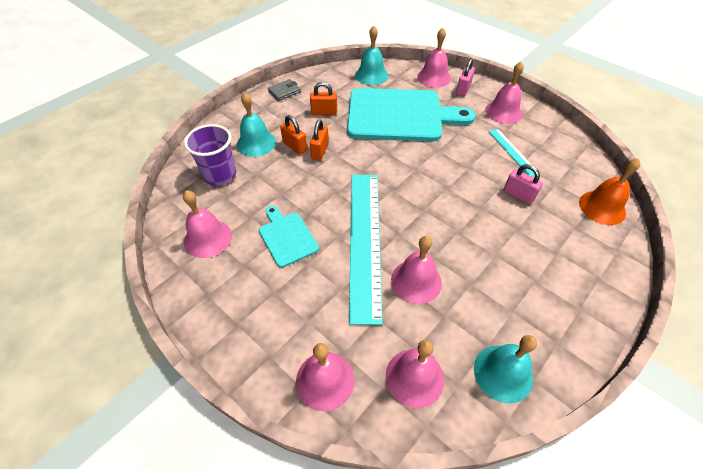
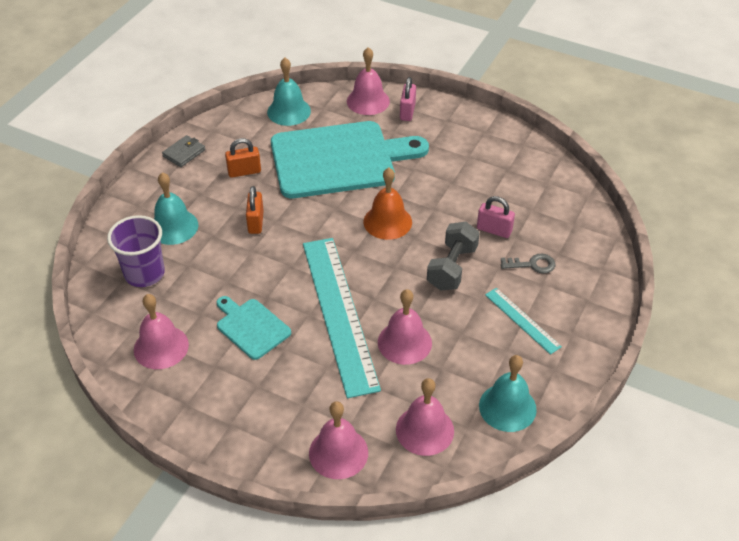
camera: 15 degrees left, 5 degrees down
orange padlock [280,115,307,155] -> none
pink bell [485,62,524,124] -> none
turquoise ruler [488,129,535,177] -> turquoise ruler moved to [485,288,562,355]
orange bell [579,158,640,225] -> orange bell moved to [364,168,412,240]
none -> grey dumbbell [427,222,480,291]
none -> grey key [501,254,555,273]

